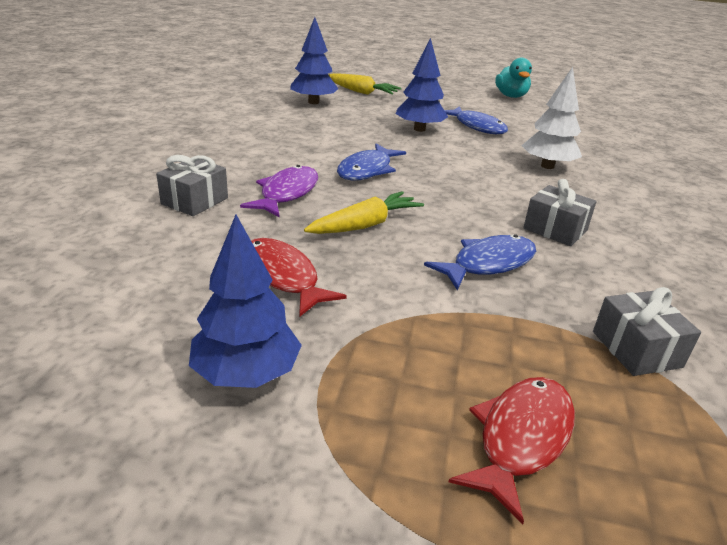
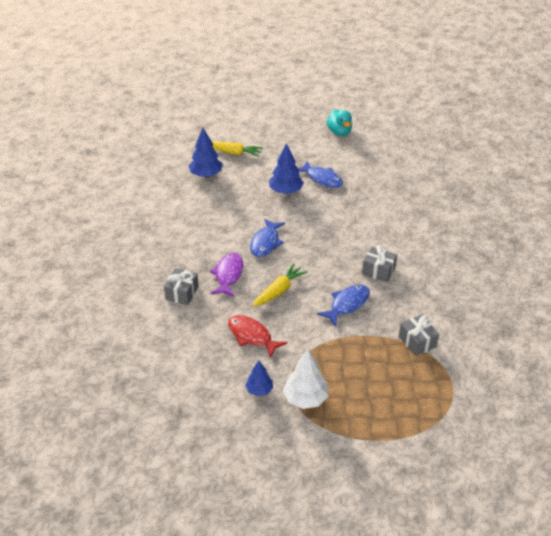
camera: 10 degrees left, 10 degrees up
blue tree [189,215,302,388] -> blue tree [245,361,273,396], size x0.62
red fish [449,377,575,524] -> none
white tree [522,67,582,169] -> white tree moved to [283,349,328,409]

